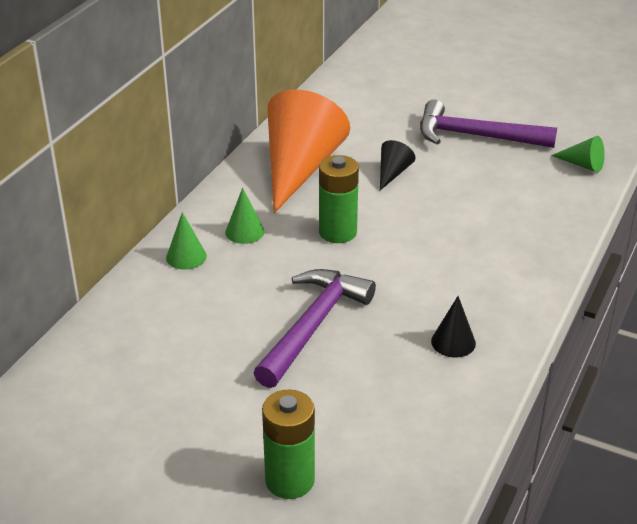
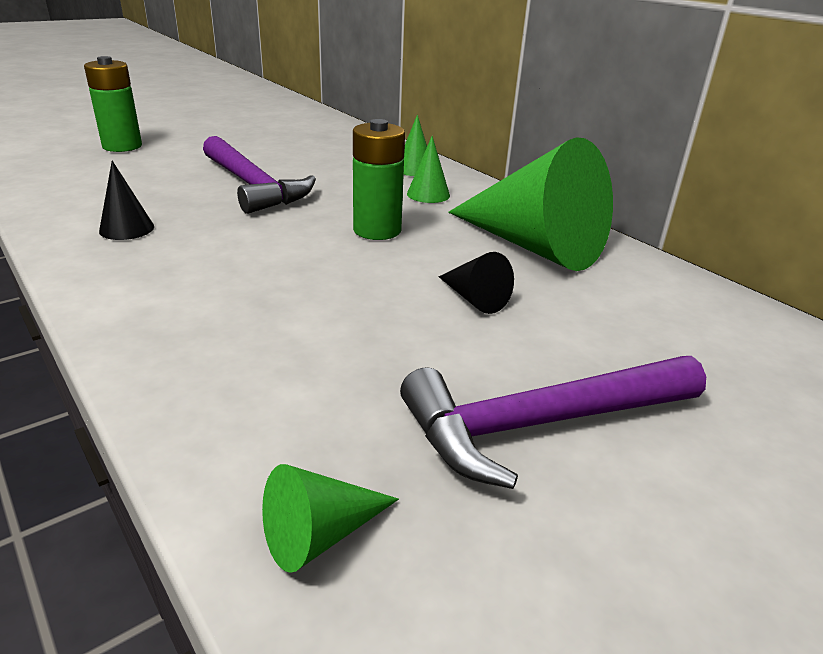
camera: 115 degrees right, 5 degrees down
orange cone [267,90,350,213] -> green cone [448,137,613,271]
purple hammer [420,99,557,148] -> purple hammer turned 150 degrees counterclockwise [400,356,706,489]

